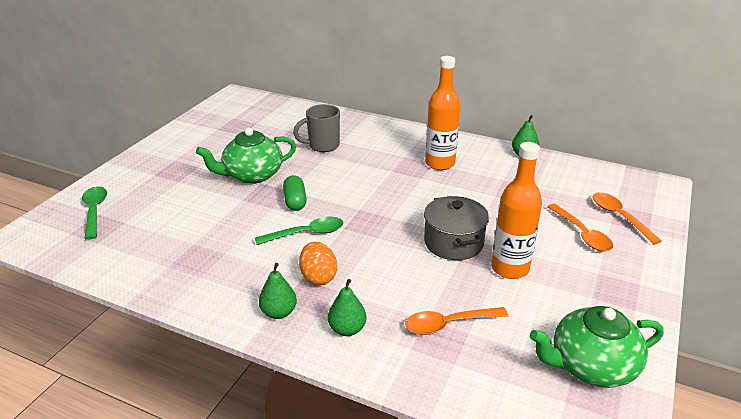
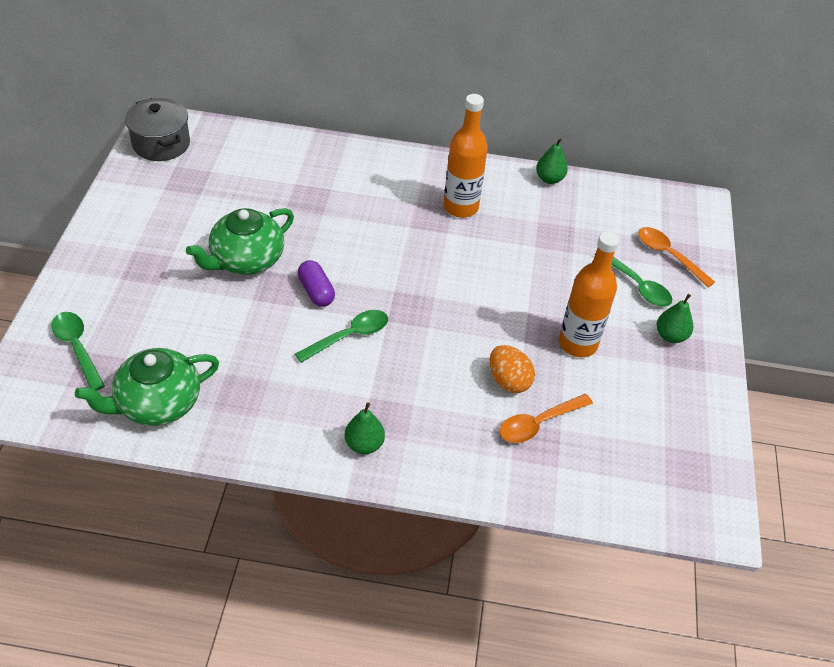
camera: 20 degrees left, 15 degrees up
green capsule [283,175,307,211] -> purple capsule [298,260,335,307]
grey mug [293,104,340,152] -> none
orange egg [299,242,337,285] -> orange egg moved to [490,345,535,393]
green pear [328,279,367,336] -> green pear moved to [657,294,693,343]
grey pot [424,196,489,260] -> grey pot moved to [125,98,190,161]
green teapot [530,306,664,388] -> green teapot moved to [75,348,219,426]
orange spoon [547,204,613,251] -> green spoon [594,253,672,306]

